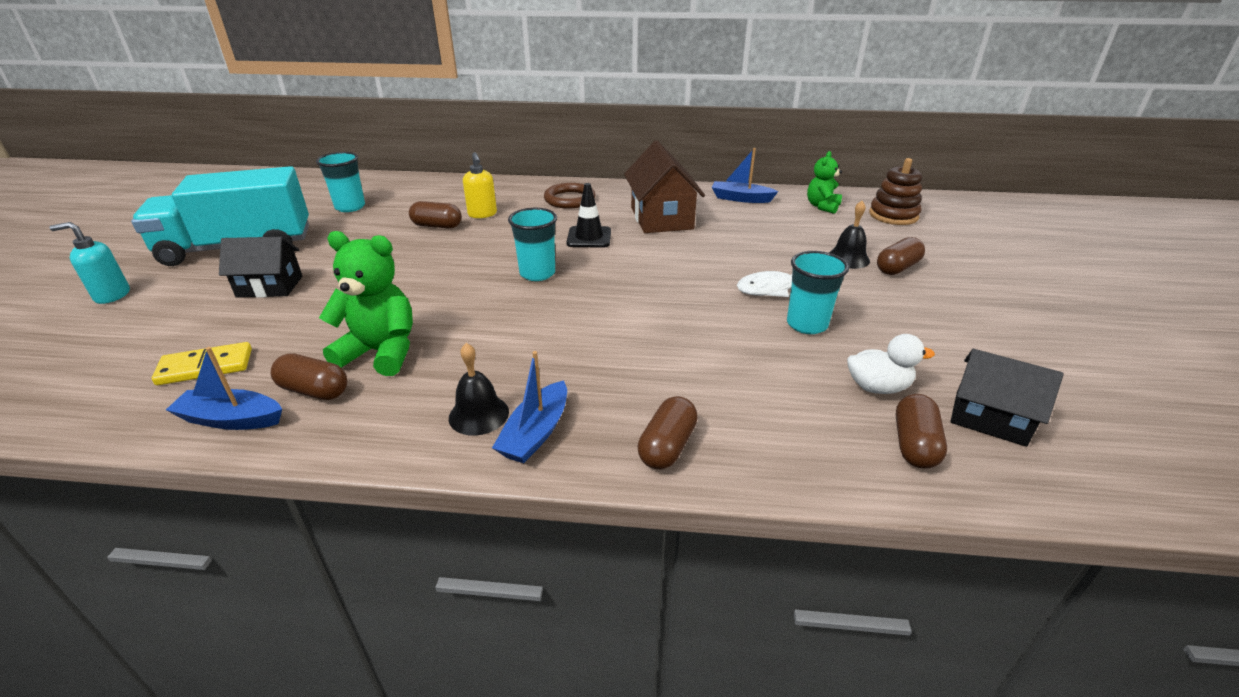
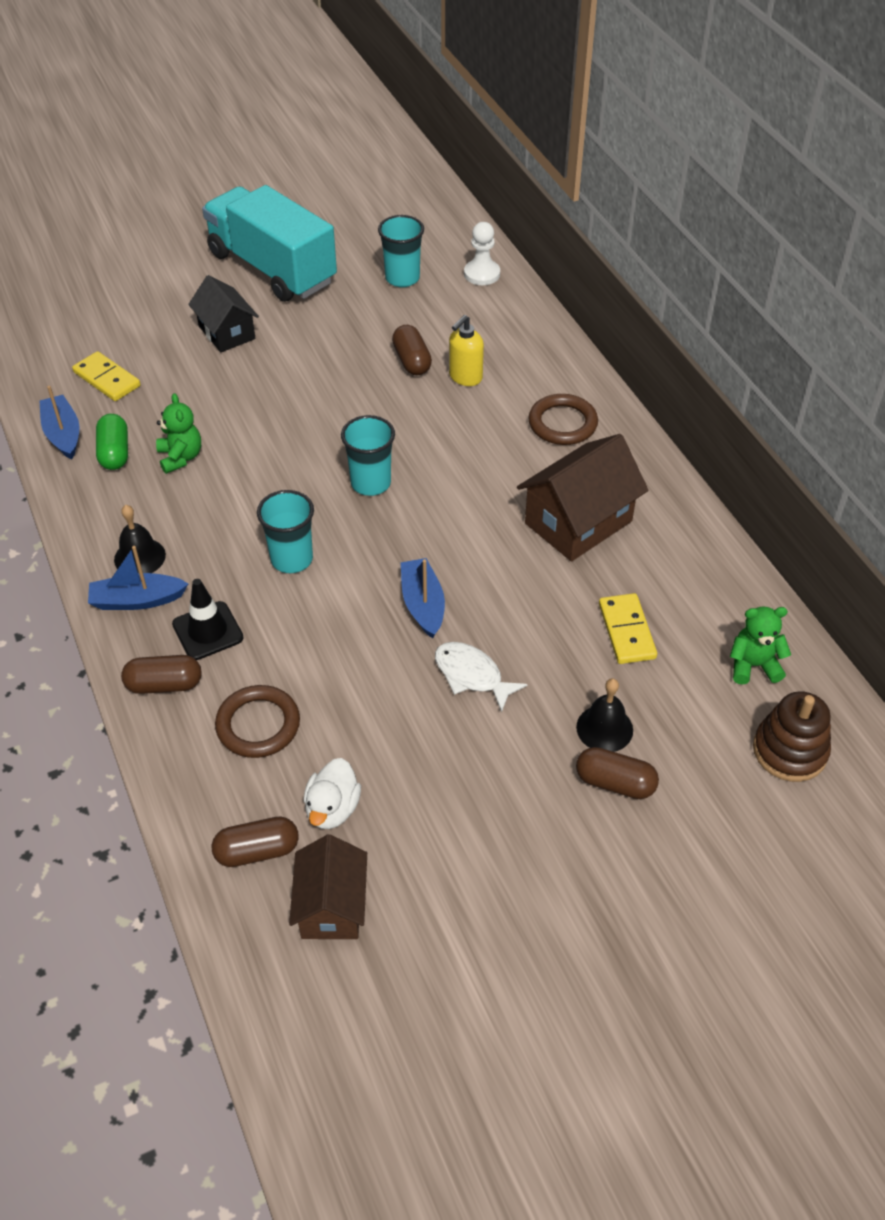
camera: 60 degrees right, 15 degrees up
turquoise soap dispenser [49,222,130,304] -> none
brown capsule [271,353,347,400] -> green capsule [96,414,128,470]
green teddy bear [319,231,413,376] -> green teddy bear [156,393,201,474], size x0.62
black traffic cone [566,183,611,248] -> black traffic cone moved to [172,579,244,660]
blue boat [712,148,779,203] -> blue boat moved to [401,558,445,639]
turquoise cup [787,251,849,334] -> turquoise cup moved to [257,490,314,573]
white duck [847,334,935,394] -> white duck turned 45 degrees clockwise [304,758,361,829]
black house [950,349,1063,447] -> brown house [289,835,367,939]
none -> brown ring [215,685,300,758]
none -> white pawn [464,222,500,285]
none -> yellow domino [599,593,657,664]

